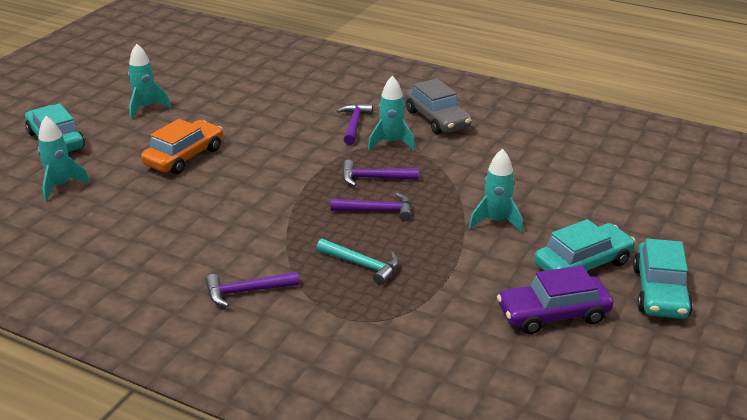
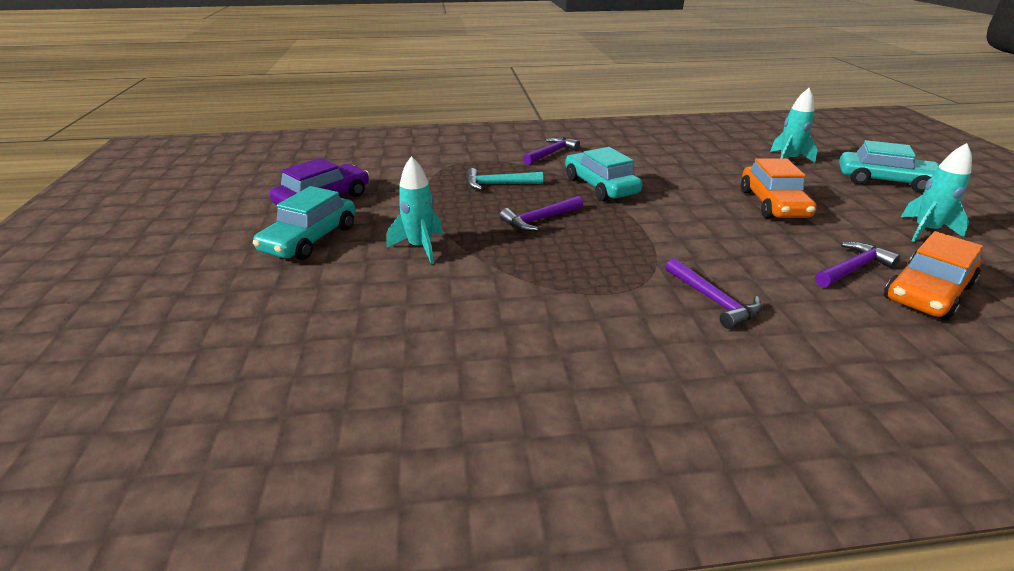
camera: 145 degrees right, 0 degrees up
purple hammer [342,160,419,186] -> purple hammer moved to [815,242,901,288]
turquoise rocket [368,76,415,150] -> none
grey car [405,79,472,135] -> none
turquoise car [633,239,693,319] -> turquoise car moved to [565,147,642,201]
none -> orange car [884,231,984,320]

